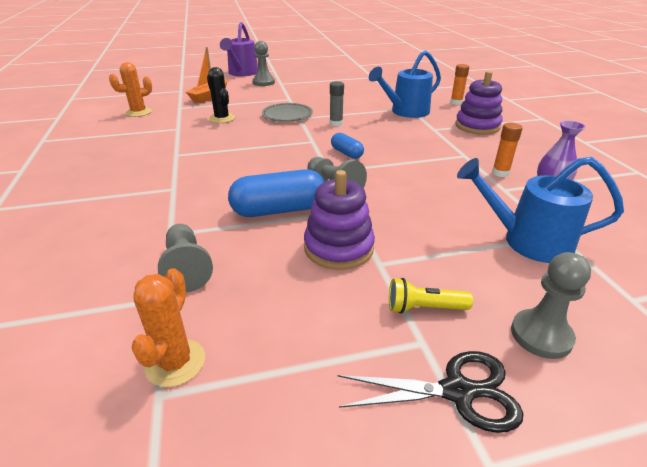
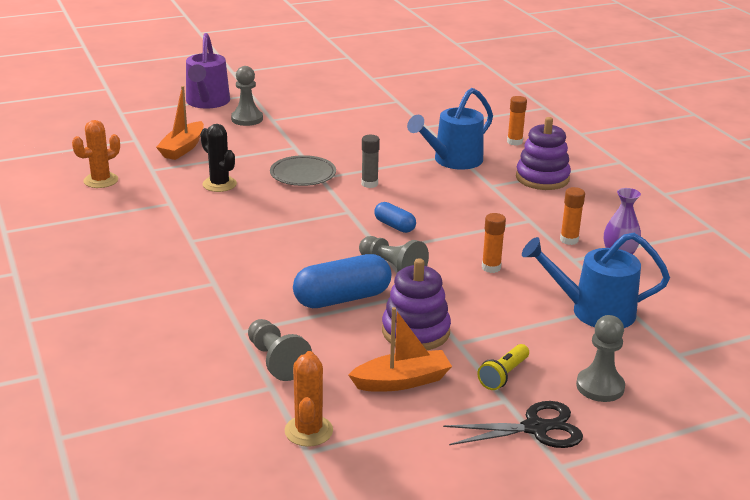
camera: 10 degrees left, 5 degrees down
yellow flashlight [389,278,473,313] -> yellow flashlight turned 45 degrees counterclockwise [477,344,529,390]
none -> orange boat [348,307,452,391]
none -> orange glue stick [482,213,506,273]

